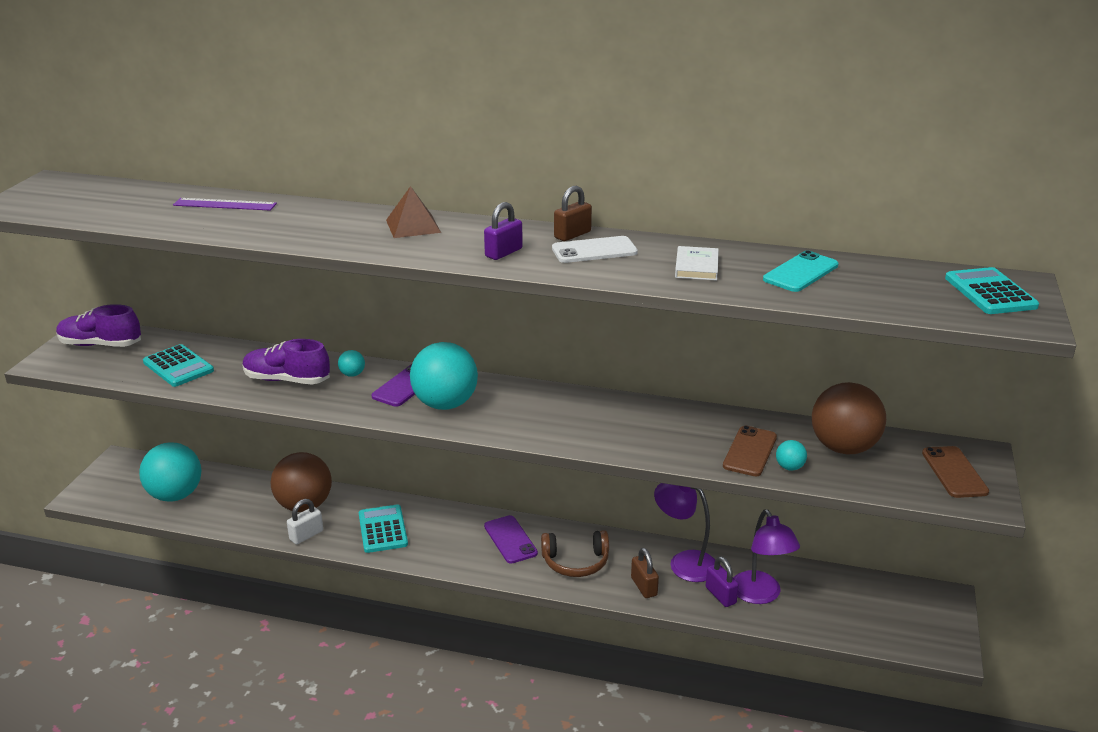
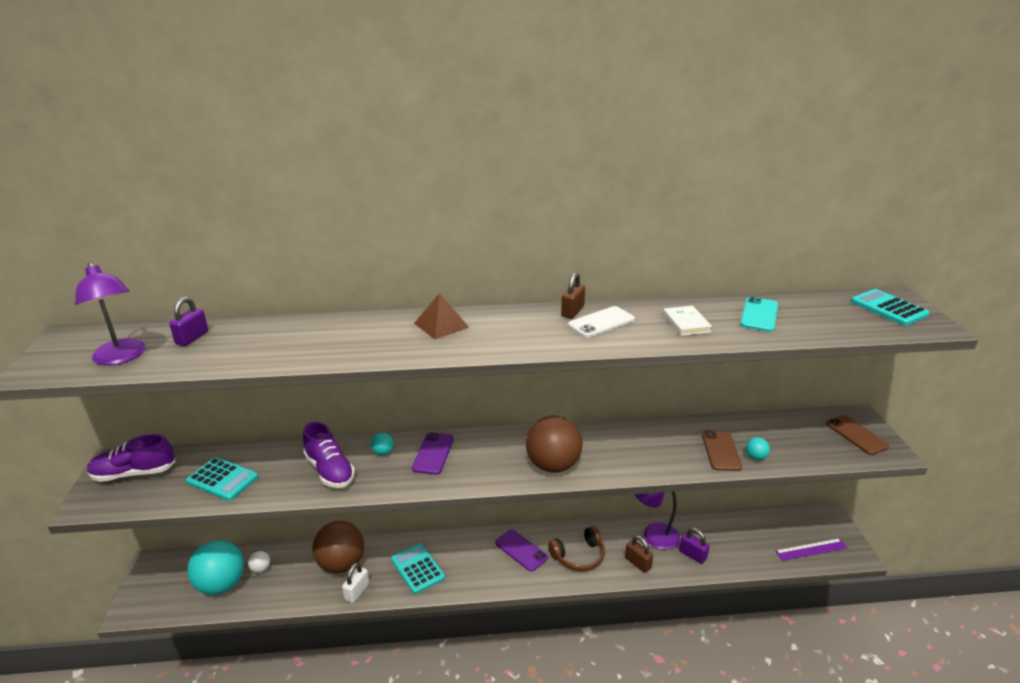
camera: 20 degrees left, 0 degrees up
purple ruler [173,198,277,211] -> purple ruler moved to [775,538,848,561]
purple shoe [242,339,330,384] -> purple shoe turned 120 degrees counterclockwise [303,422,355,488]
turquoise ball [410,342,478,410] -> none
purple padlock [484,202,523,260] -> purple padlock moved to [169,297,208,346]
purple lamp [734,509,800,604] -> purple lamp moved to [75,262,146,365]
brown ball [812,382,886,454] -> brown ball moved to [526,416,583,473]
none -> white ball [248,551,270,573]

